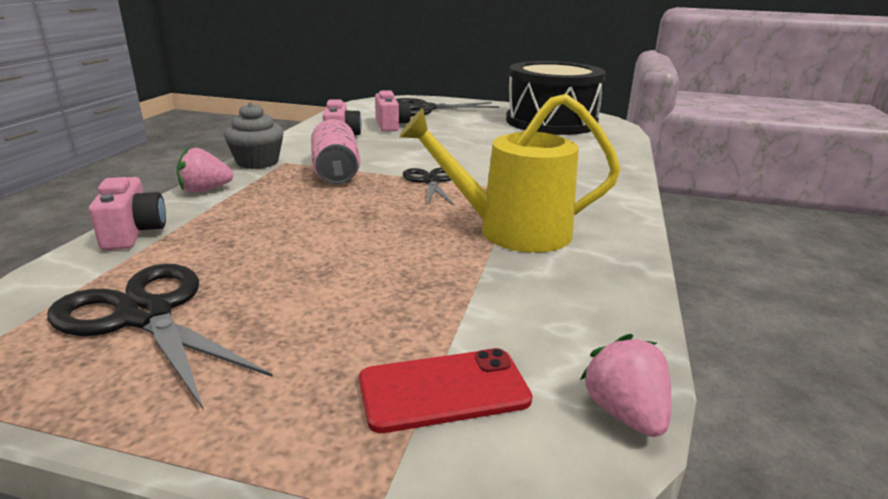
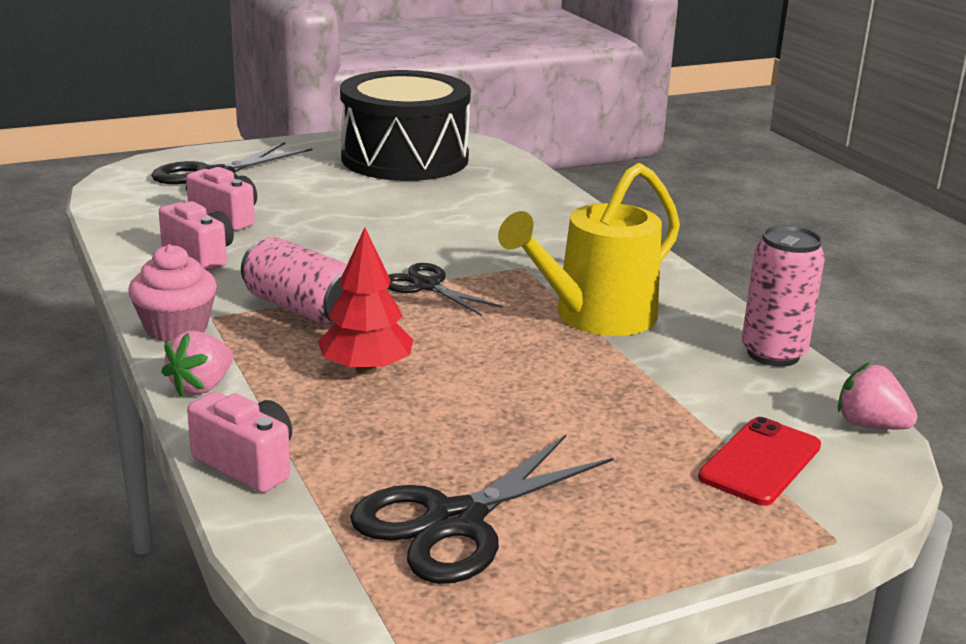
camera: 40 degrees left, 0 degrees up
black scissors [47,264,273,410] -> black scissors turned 45 degrees counterclockwise [350,435,614,584]
grey cupcake [224,102,284,169] -> pink cupcake [128,244,217,342]
none -> red tree [318,227,413,375]
none -> pink can [742,225,825,367]

